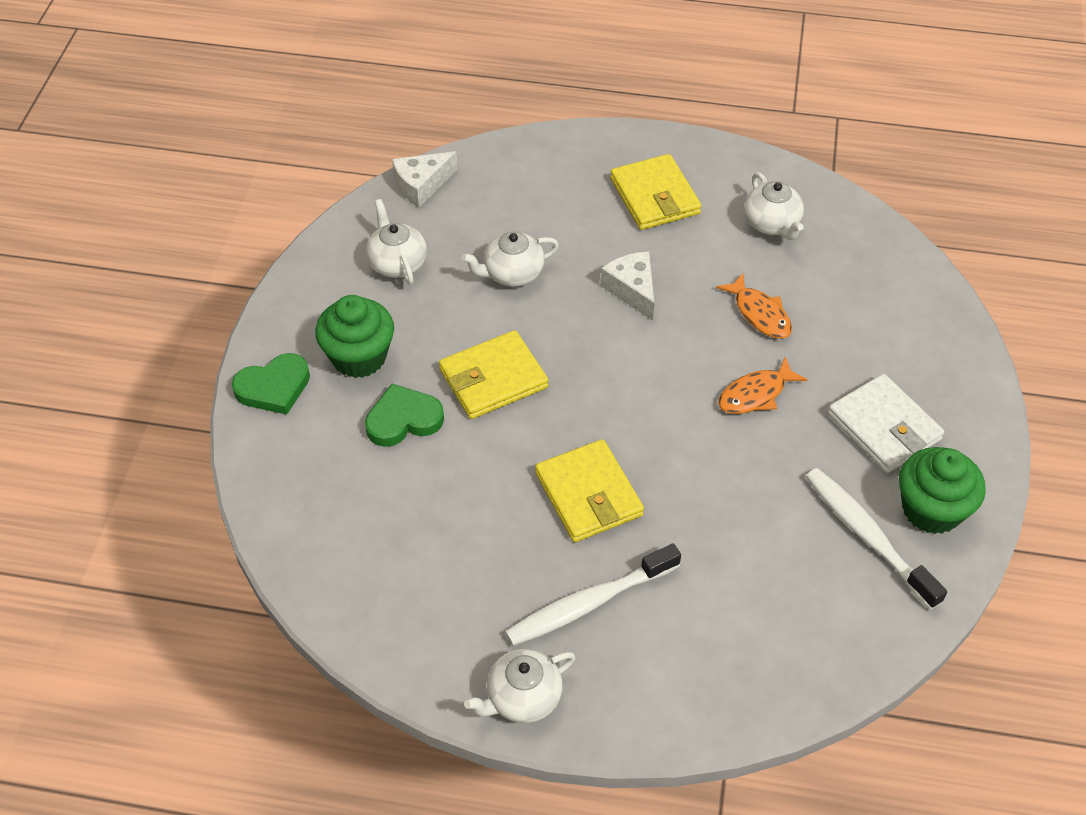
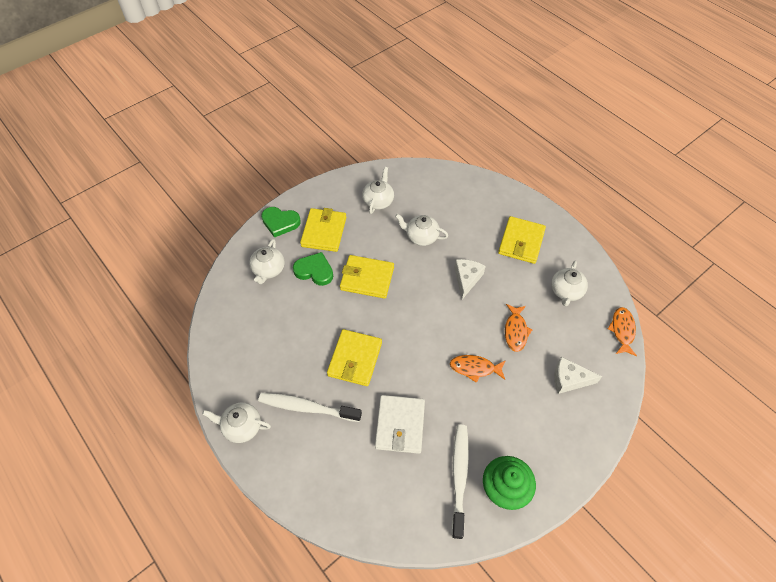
camera: 40 degrees right, 5 degrees up
green cupcake [315,295,394,378] -> yellow wallet [300,208,347,252]
white cheese [392,151,458,207] -> white cheese moved to [554,357,602,394]
white wallet [828,374,944,473] -> white wallet moved to [375,395,425,454]
none -> white teapot [249,239,285,284]
none -> orange fish [608,307,637,356]

